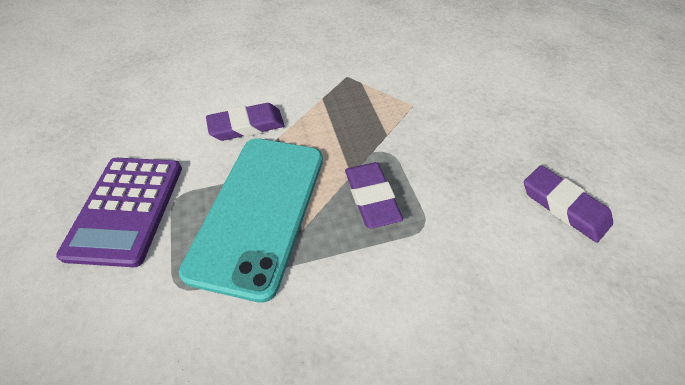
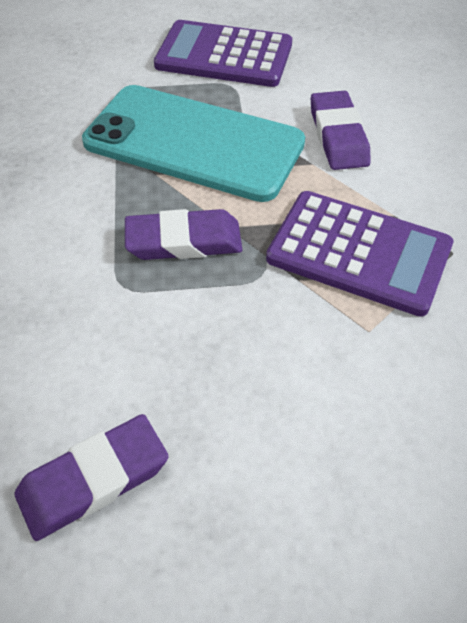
camera: 100 degrees right, 0 degrees up
none -> purple calculator [266,191,453,317]

